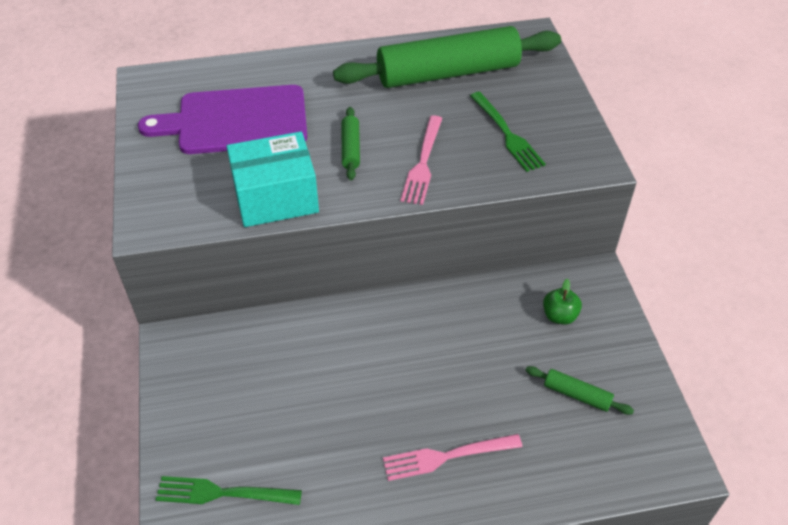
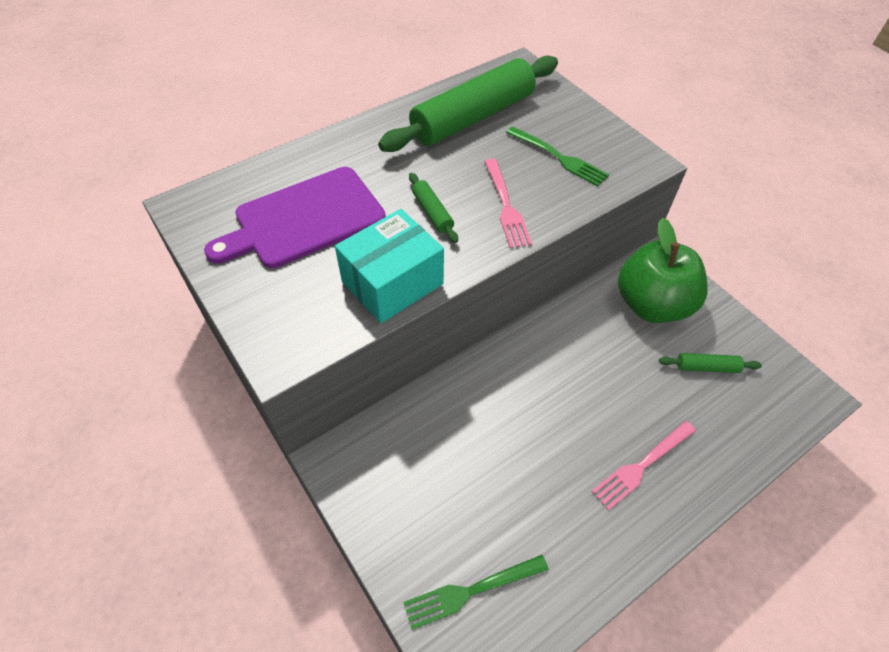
camera: 25 degrees left, 5 degrees up
green apple [543,279,582,325] -> green apple [618,218,708,323], size x2.41

